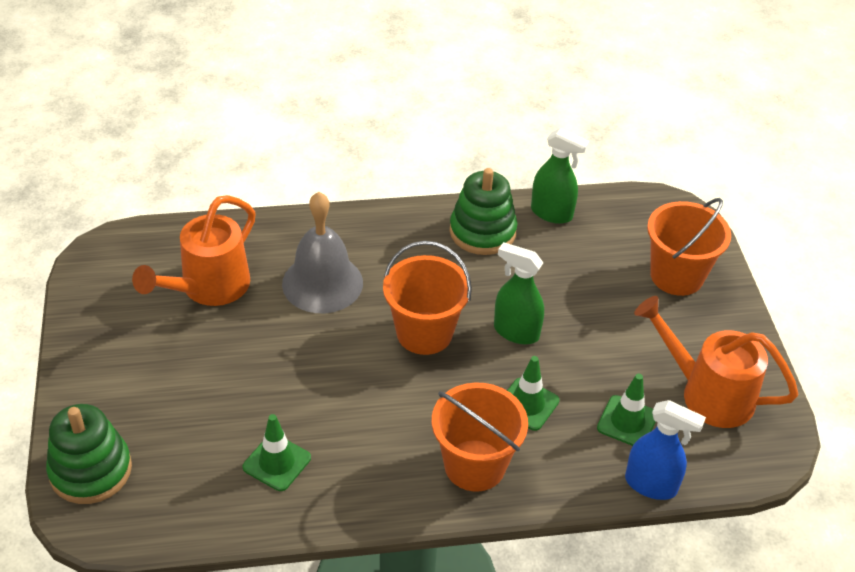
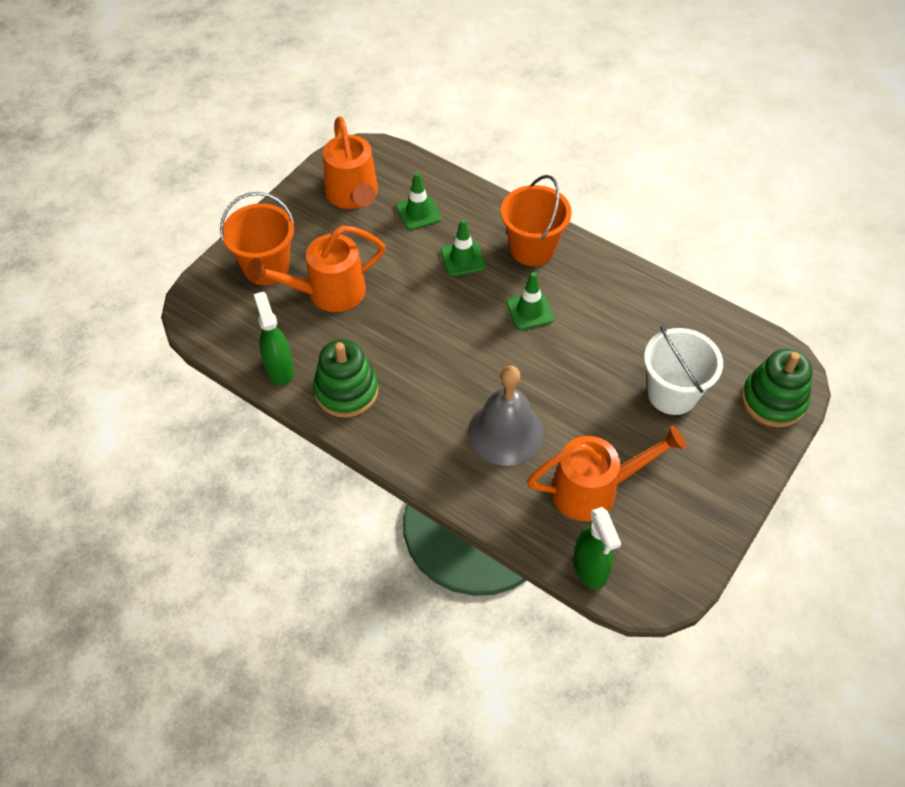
camera: 135 degrees left, 10 degrees up
green traffic cone [243,414,311,491] -> green traffic cone moved to [506,272,554,330]
orange bucket [383,241,472,355] -> none
green spray bottle [494,242,544,344] -> green spray bottle moved to [573,507,621,589]
blue spray bottle [625,400,706,500] -> none
none -> orange watering can [247,225,385,312]
none -> white bucket [644,326,723,415]

